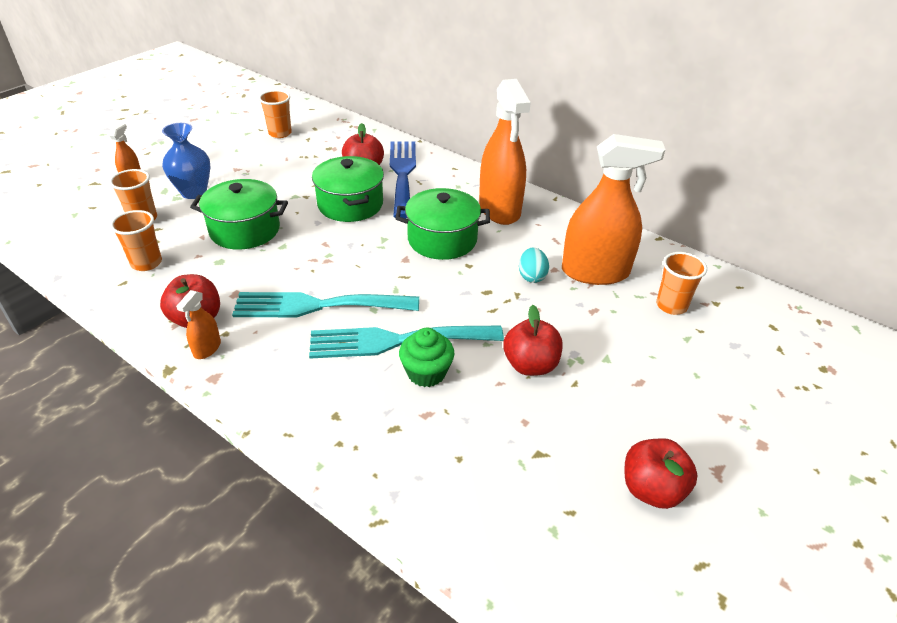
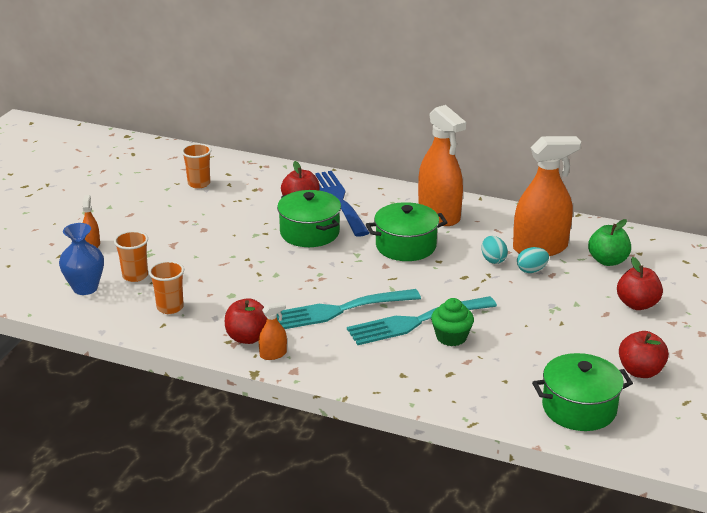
camera: 15 degrees left, 10 degrees down
blue vase [162,123,211,199] -> blue vase moved to [59,223,104,295]
orange spray bottle [176,290,221,359] -> orange spray bottle turned 120 degrees counterclockwise [259,302,287,360]
green pot [190,179,288,250] -> green pot moved to [532,353,633,431]
red apple [503,305,563,376] -> red apple moved to [617,257,663,310]
orange cup [656,252,707,315] -> green apple [588,219,631,266]
none -> turquoise egg [517,247,549,273]

